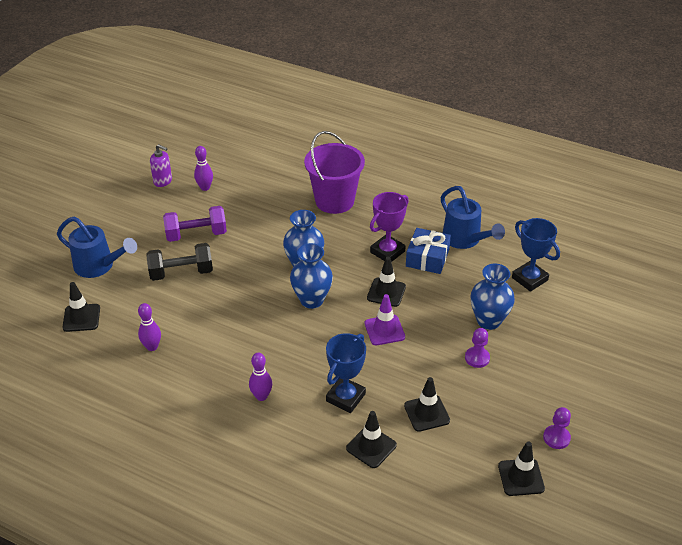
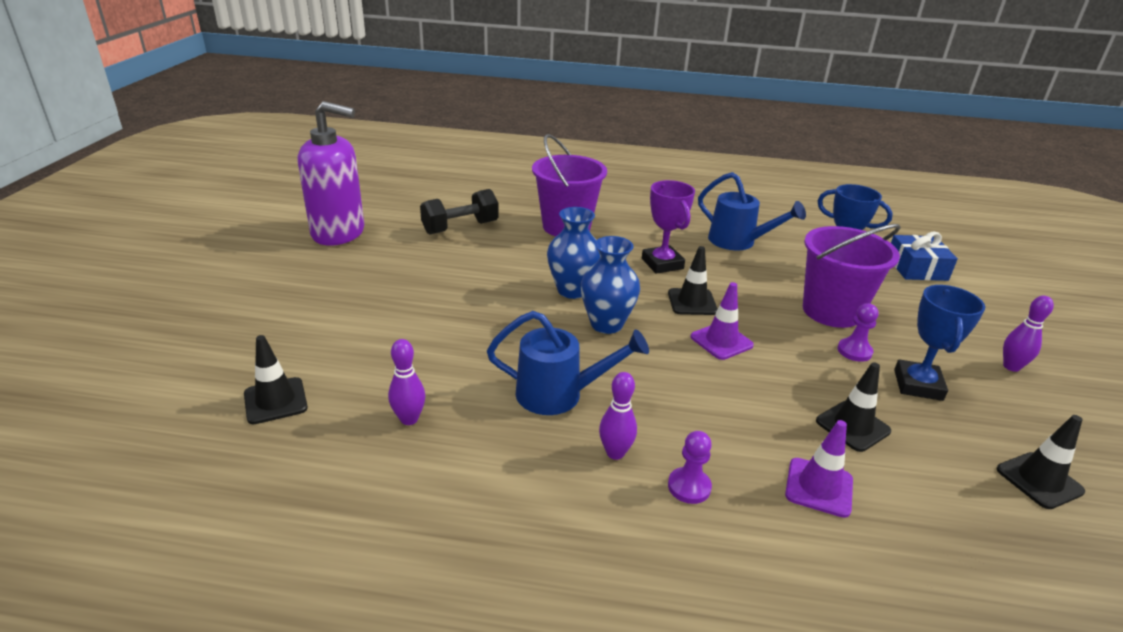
camera: 20 degrees left, 10 degrees down
blue watering can [57,217,137,278] -> blue watering can moved to [487,311,649,415]
black dumbbell [146,243,213,281] -> black dumbbell moved to [420,189,498,234]
purple soap dispenser [150,144,172,187] -> purple soap dispenser [298,101,364,246], size x2.19
purple dumbbell [163,206,227,242] -> none
purple bowling pin [194,146,213,191] -> purple bowling pin moved to [1003,295,1054,372]
blue trophy [326,333,366,413] -> blue trophy moved to [894,285,985,401]
black traffic cone [346,411,397,468] -> purple traffic cone [785,420,853,518]
purple trophy [370,192,409,262] -> purple trophy turned 45 degrees counterclockwise [642,180,695,274]
blue gift [406,228,451,274] -> blue gift moved to [891,232,958,281]
blue vase [470,264,515,330] -> purple bucket [803,224,901,328]
purple pawn [543,407,571,449] -> purple pawn moved to [668,431,712,504]

